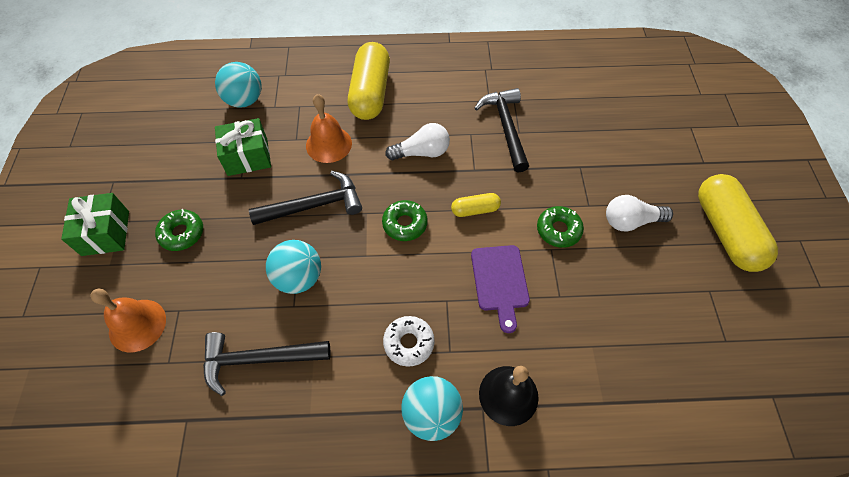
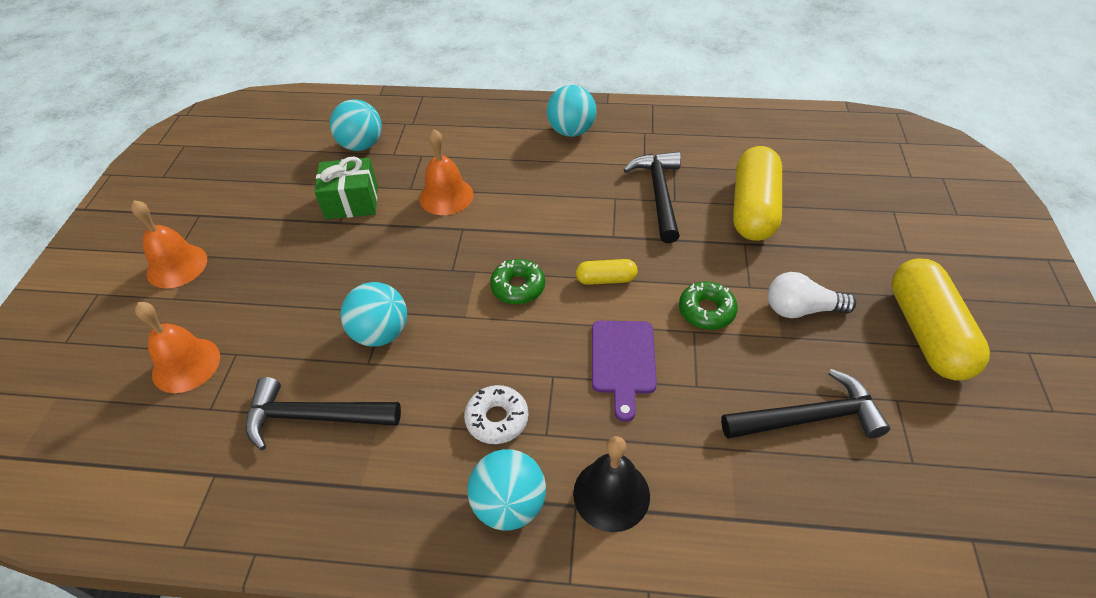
camera: 10 degrees right, 10 degrees down
green gift [61,193,129,256] -> orange bell [131,200,207,288]
green donut [155,209,203,251] -> none
black hammer [249,171,362,225] -> black hammer moved to [721,369,890,439]
yellow capsule [348,42,390,120] -> yellow capsule moved to [733,146,782,241]
white light bulb [385,123,450,160] -> none
none -> turquoise ball [547,85,596,137]

